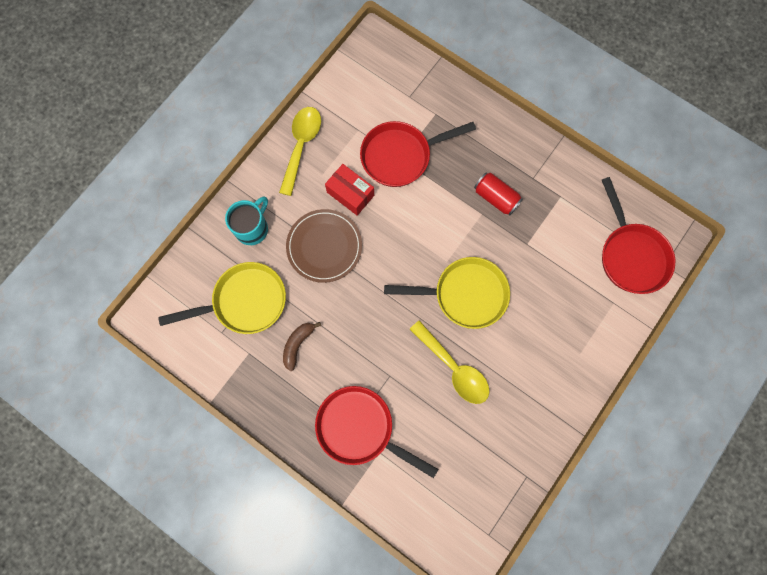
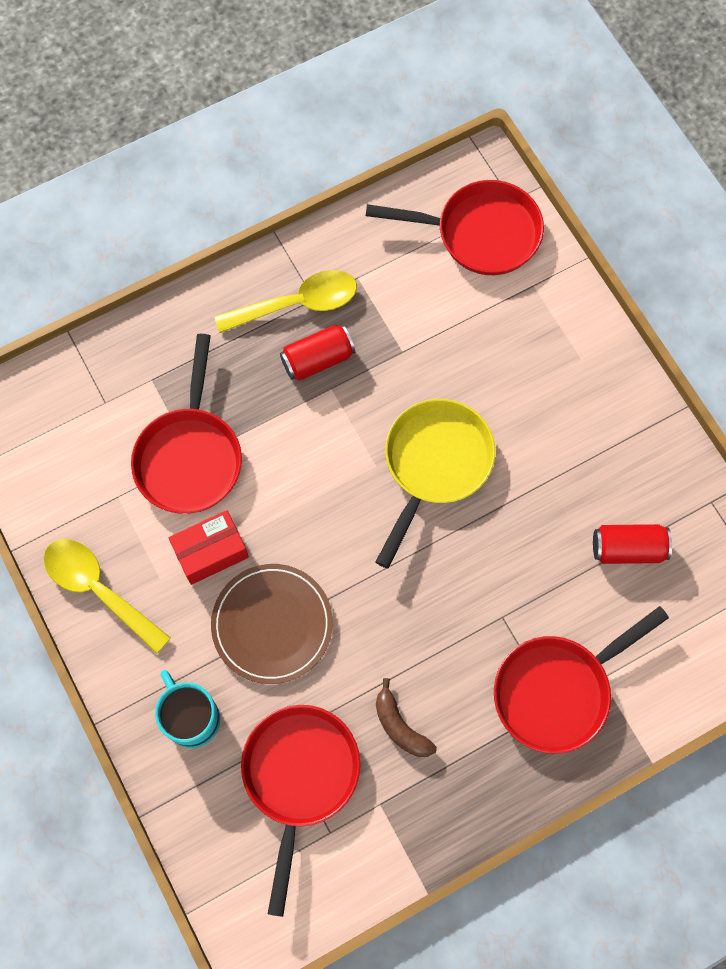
camera: 65 degrees left, 5 degrees down
yellow pan [158,262,286,334] -> red pan [241,705,360,917]
yellow spoon [409,320,490,404] -> yellow spoon moved to [214,270,357,333]
none -> red can [593,524,672,564]

